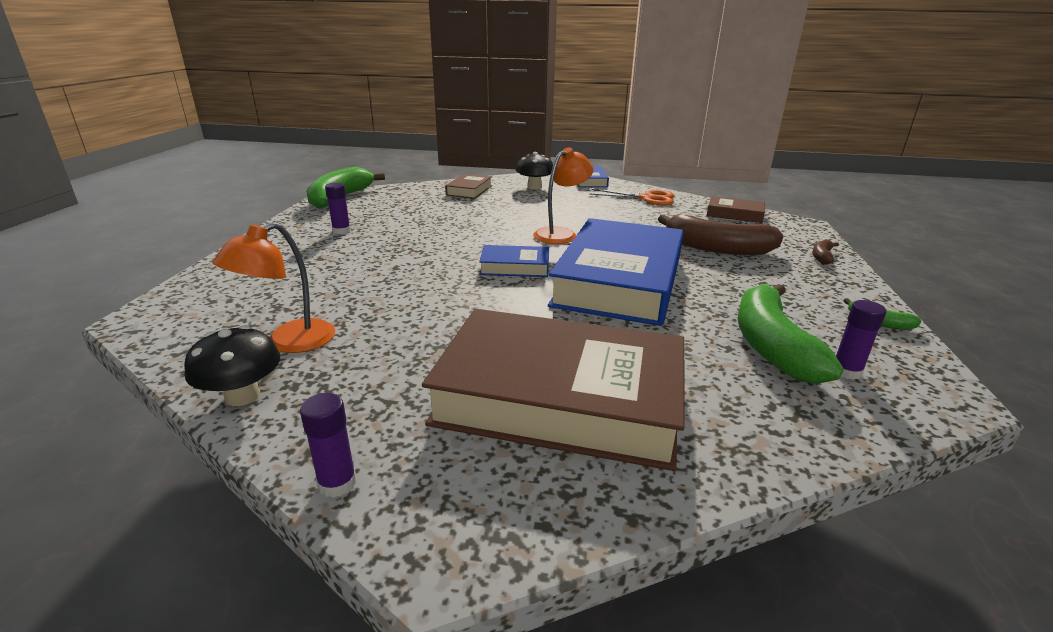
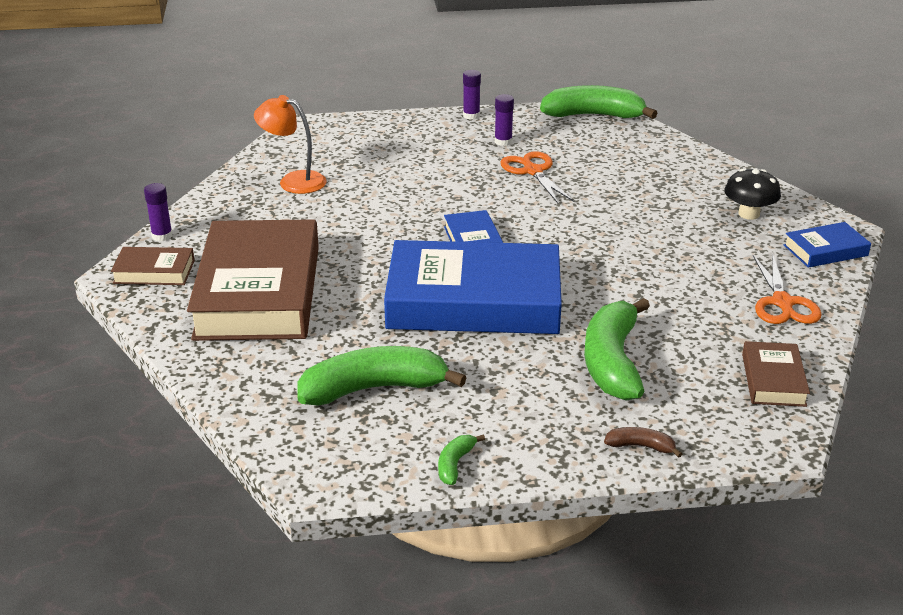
camera: 75 degrees right, 5 degrees up
black mushroom [184,325,280,406] -> none
brown book [445,174,492,199] -> brown book moved to [111,247,195,285]
orange lamp [533,147,594,244] -> none
brown banana [658,214,783,255] -> green banana [584,298,650,401]
purple glue stick [836,300,886,380] -> purple glue stick moved to [463,70,481,119]
none -> orange scissors [501,151,574,203]

